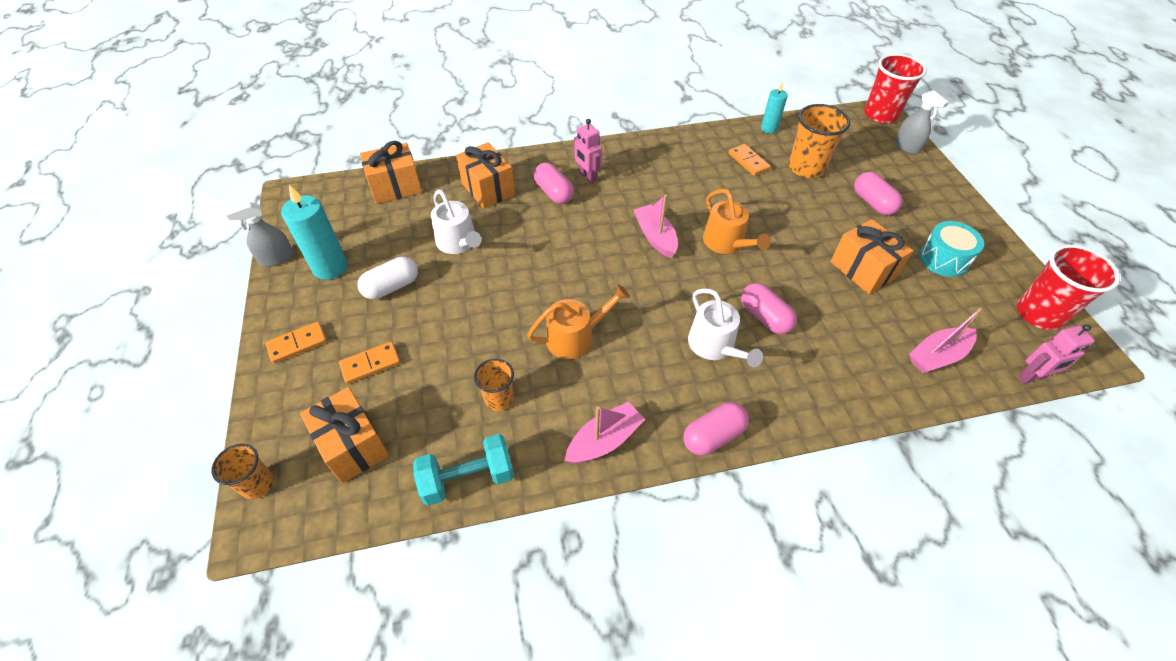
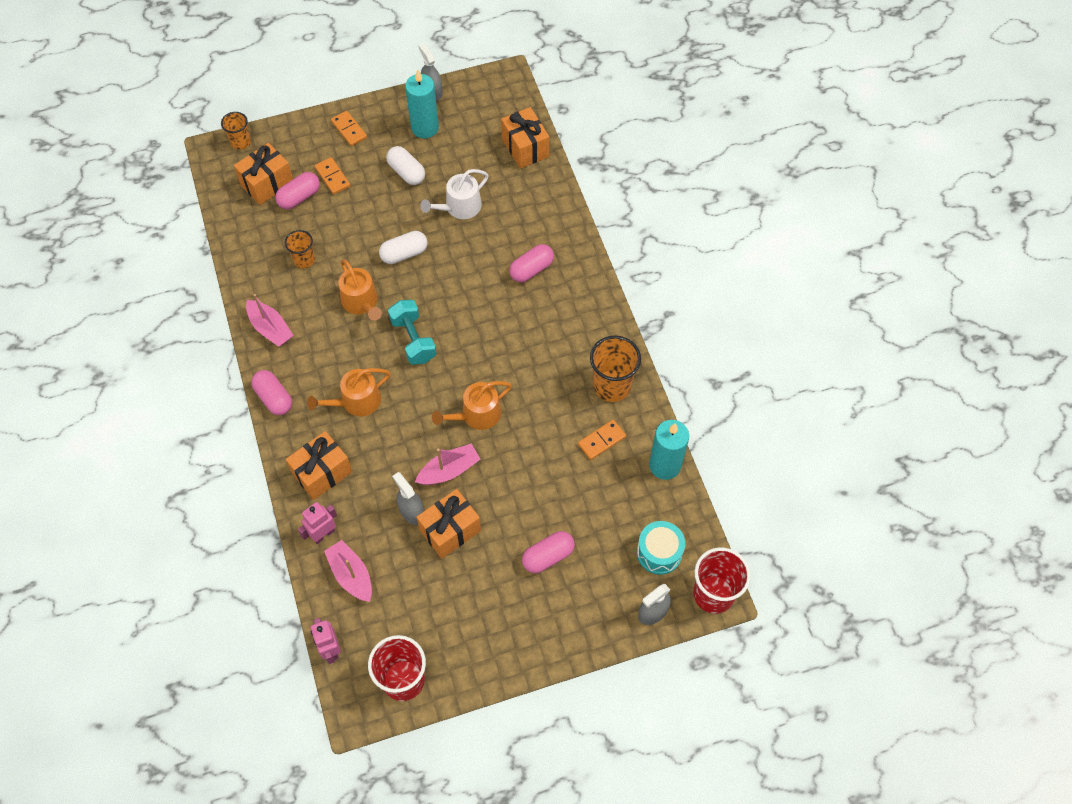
camera: 85 degrees right, 10 degrees up
turquoise dumbbell [413,434,514,506] -> turquoise dumbbell moved to [388,300,437,365]
orange gift [456,142,515,209] -> orange gift moved to [286,431,352,500]
pink robot [574,119,602,184] -> pink robot moved to [298,502,337,544]
pink boat [634,194,678,258] -> pink boat moved to [415,443,481,485]
white watering can [688,288,763,367] -> orange watering can [307,368,391,416]
pink capsule [741,283,797,334] -> pink capsule moved to [275,172,320,209]
turquoise candle [761,81,788,134] -> turquoise candle [649,420,689,480], size x1.67
orange cup [788,104,850,178] -> orange cup moved to [590,336,641,402]
turquoise drum [919,221,984,277] -> turquoise drum moved to [637,521,685,575]
none -> white capsule [379,231,428,264]
none -> grey spray bottle [392,472,424,525]

